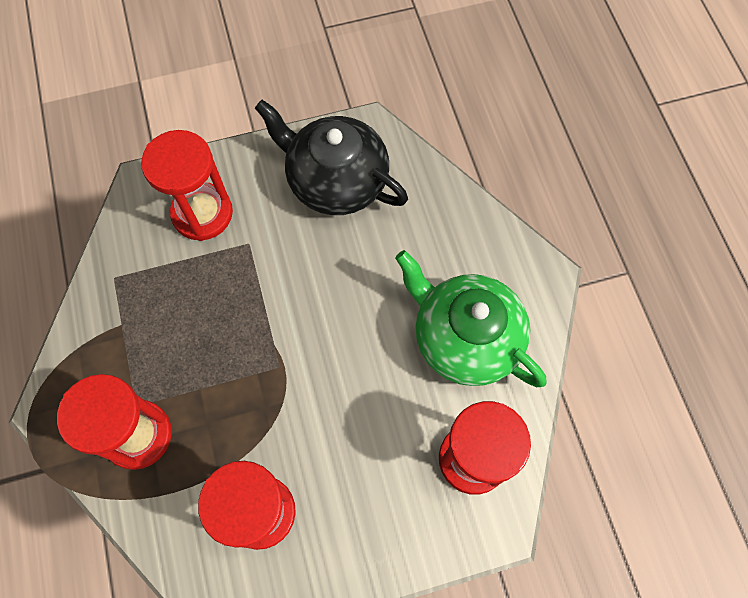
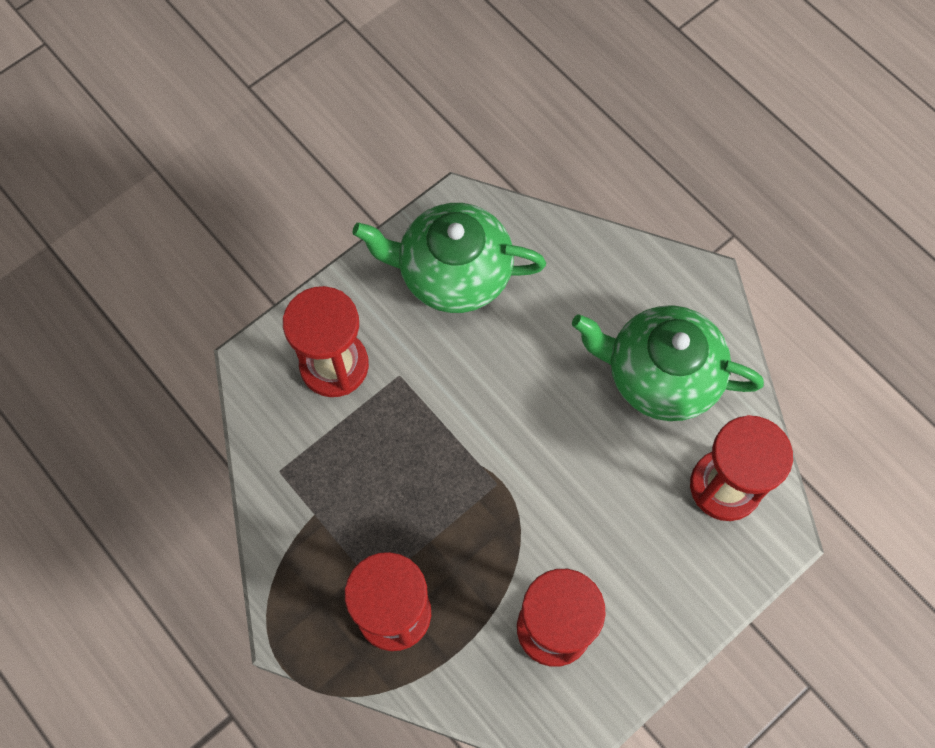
camera: 25 degrees left, 0 degrees up
black teapot [255,100,408,215] -> green teapot [352,203,546,313]

